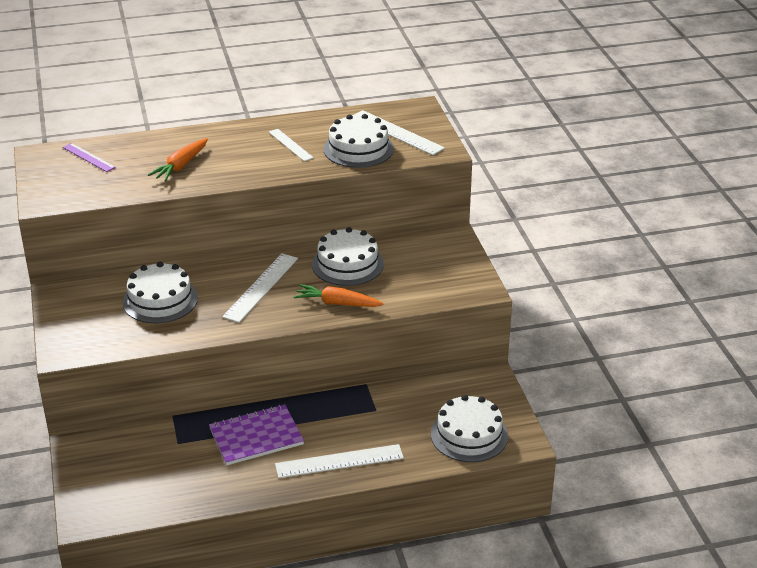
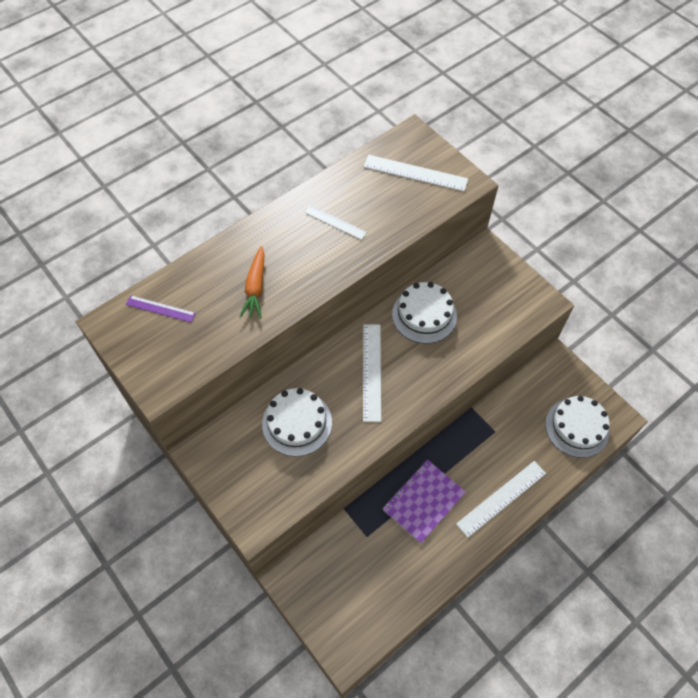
camera: 25 degrees left, 25 degrees up
orange carrot [293,284,384,307] -> none
white cake [323,114,394,168] -> none

